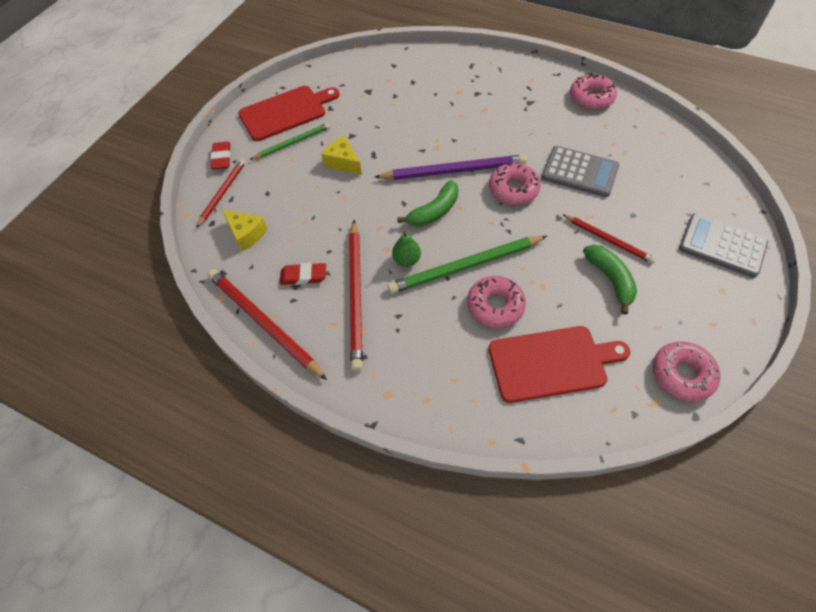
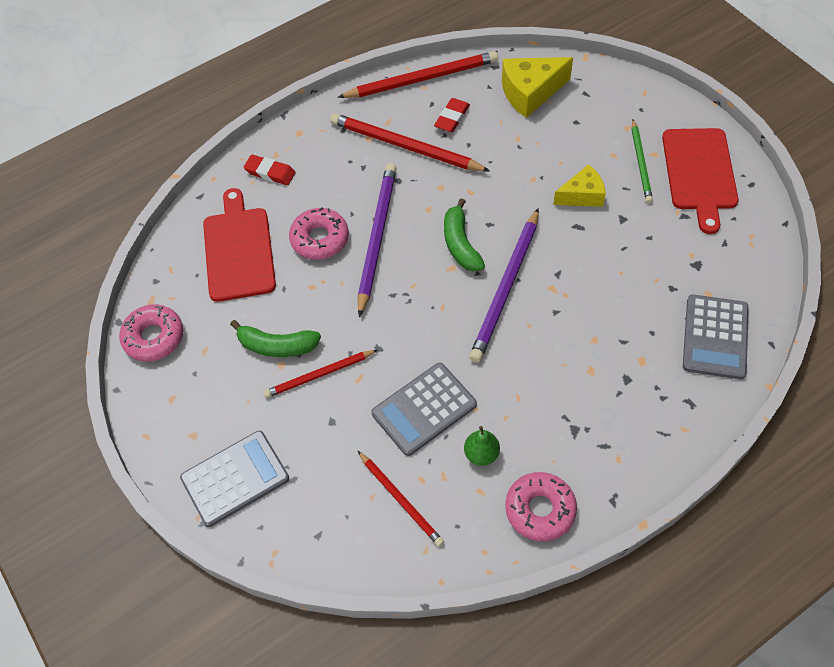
camera: 120 degrees right, 0 degrees up
red pencil [196,159,246,228] -> red pencil moved to [358,451,444,547]
red eraser [211,141,231,170] -> red eraser moved to [244,155,296,185]
yellow cheese [222,210,267,251] -> yellow cheese [502,57,573,118], size x1.52
green pencil [387,236,547,294] -> purple pencil [358,163,397,317]
green pear [392,231,421,267] -> green pear moved to [464,426,500,466]
pink donut [489,163,541,205] -> none
red cutting board [489,326,630,403] -> red cutting board turned 150 degrees clockwise [203,188,276,302]
none -> grey calculator [683,294,749,380]

